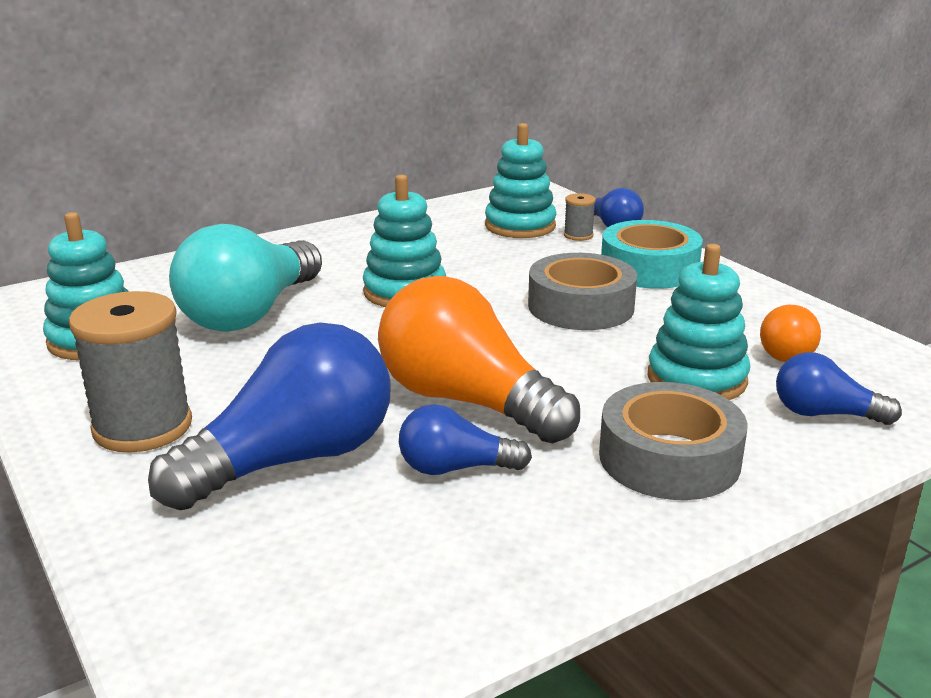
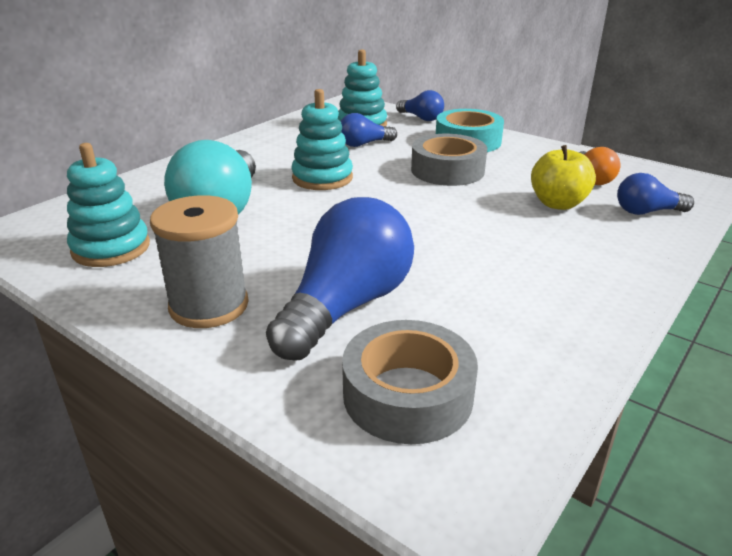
camera: 20 degrees left, 5 degrees up
orange light bulb [378,276,580,443] -> none
blue light bulb [399,404,532,475] -> blue light bulb moved to [340,113,397,147]
grey spool [564,193,596,241] -> none
grey tape [599,382,747,500] -> grey tape moved to [342,320,478,444]
turquoise stacking toy [648,244,750,400] -> yellow apple [531,145,596,210]

